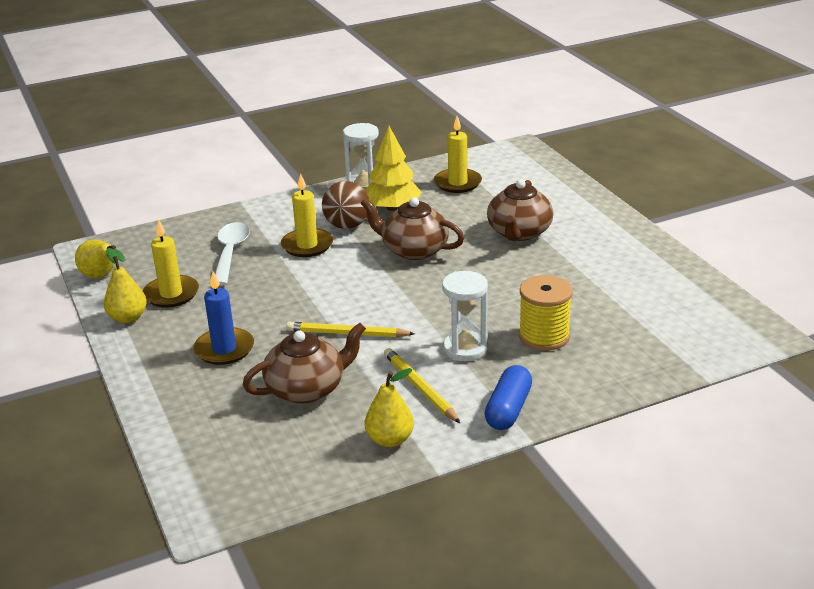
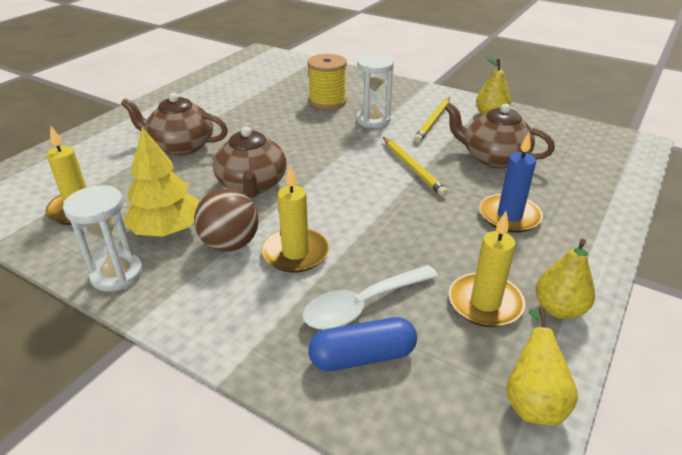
camera: 125 degrees left, 5 degrees up
blue capsule [484,365,532,430] -> blue capsule moved to [308,317,417,371]
brown teapot [487,179,553,241] -> brown teapot turned 150 degrees counterclockwise [121,93,228,156]

